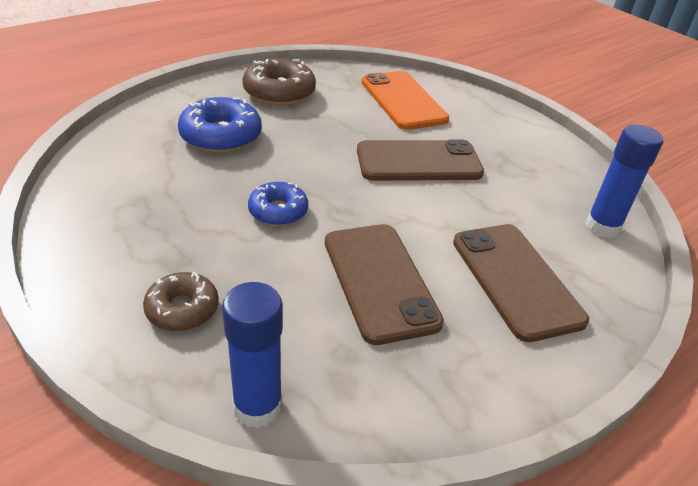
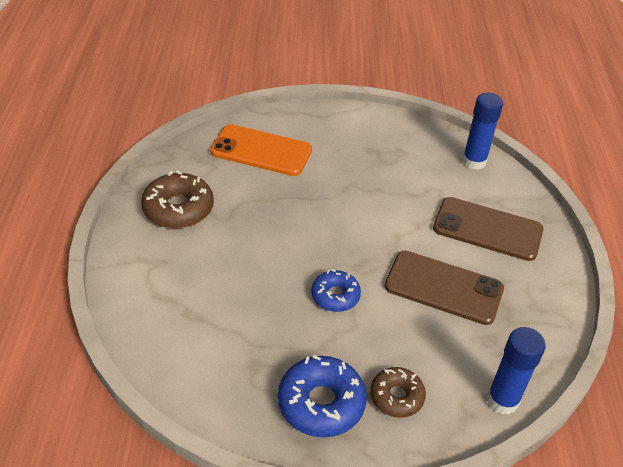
camera: 50 degrees left, 5 degrees up
blue donut [178,97,262,153] -> blue donut moved to [278,355,367,437]
brown phone [357,140,484,181] -> none

